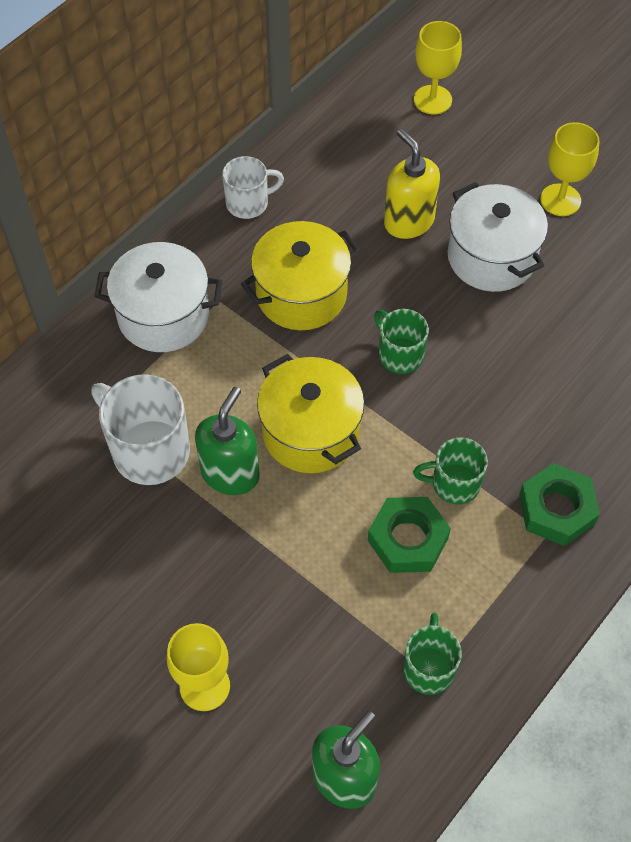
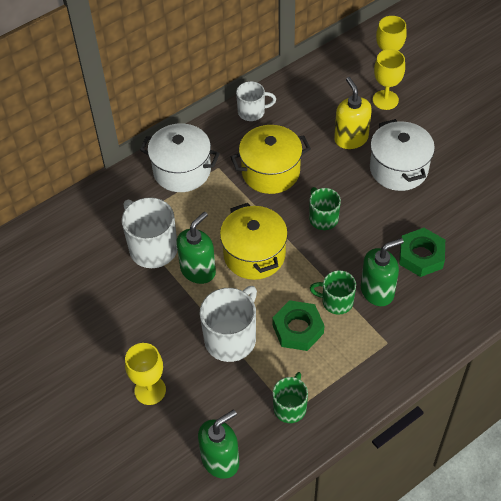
camera: 15 degrees right, 5 degrees down
green nut [519,463,600,546] -> green nut moved to [399,228,445,277]
yellow goblet [540,122,599,216] -> yellow goblet moved to [373,49,405,110]
none -> white mug [200,286,257,362]
none -> green soap dispenser [361,238,404,306]

